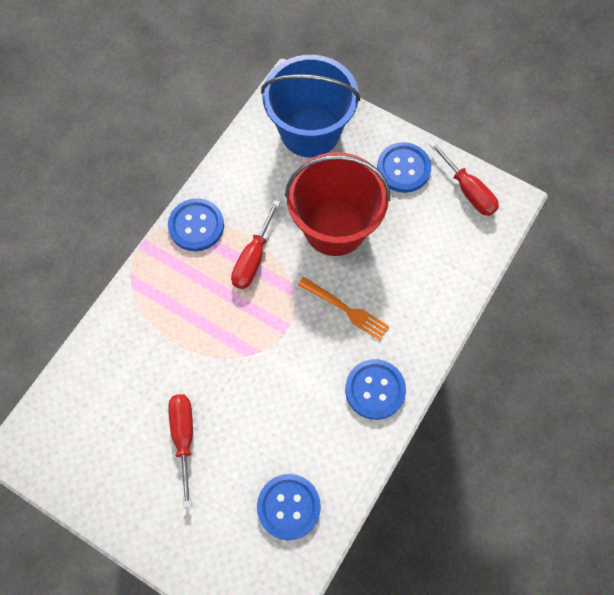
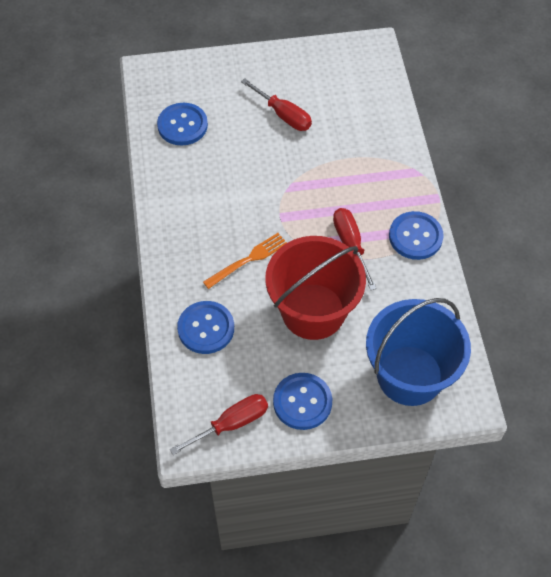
camera: 140 degrees right, 10 degrees down
orange fork [298,277,390,340] -> orange fork turned 150 degrees clockwise [203,233,287,289]
blue button [345,359,406,420] -> blue button moved to [177,301,234,354]
red screwdriver [429,141,499,216] -> red screwdriver turned 135 degrees clockwise [170,394,268,455]

